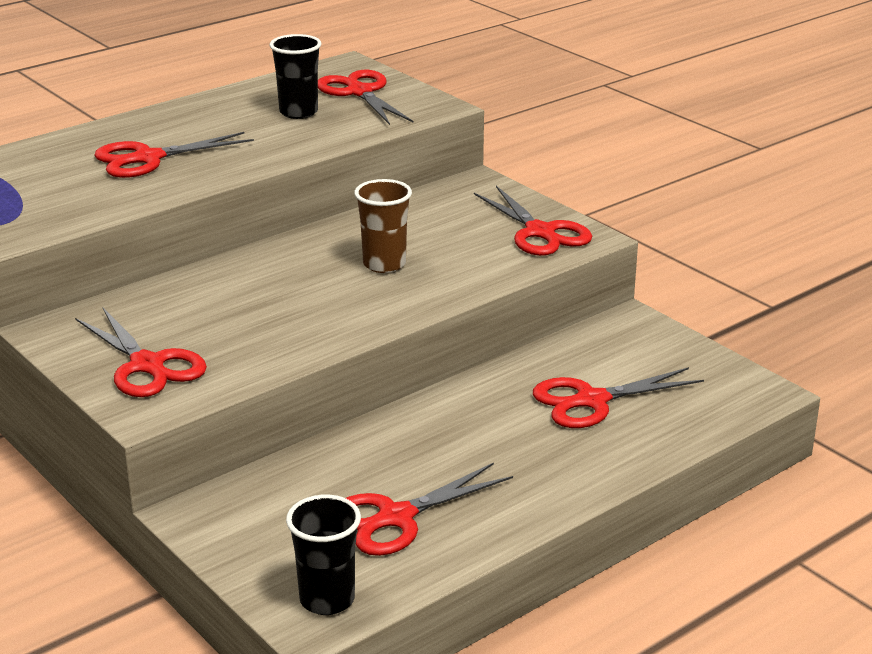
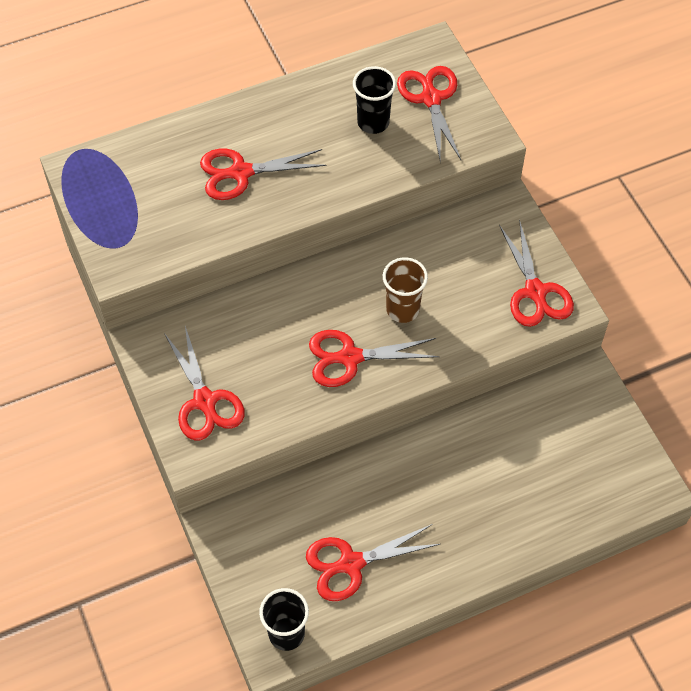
camera: 15 degrees right, 30 degrees up
red scissors [533,367,704,428] -> red scissors moved to [309,330,439,387]

